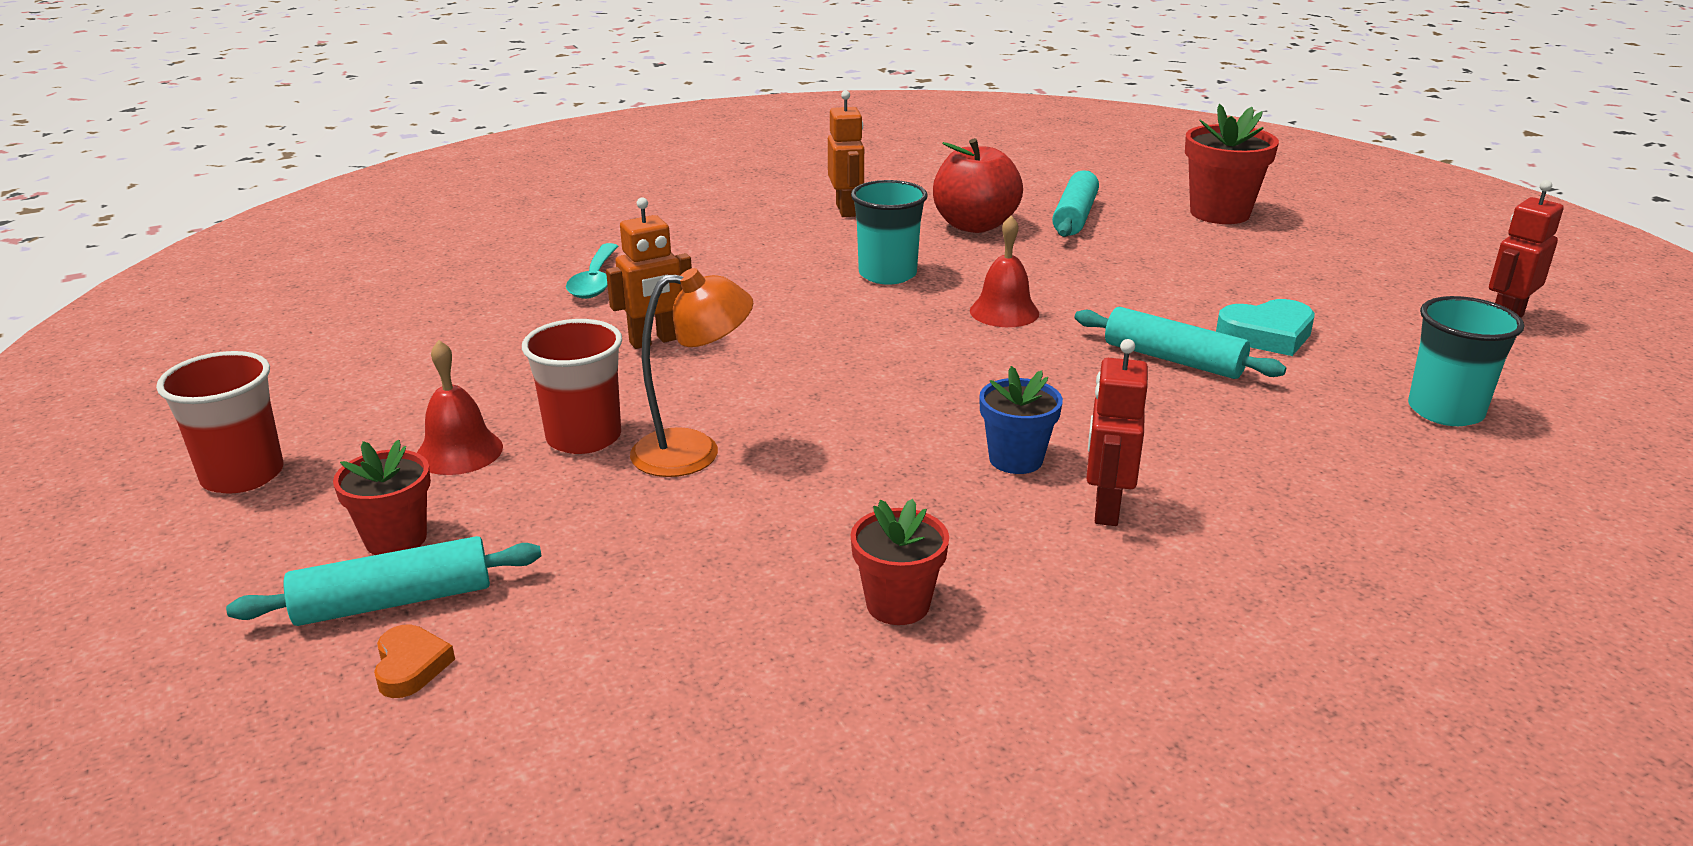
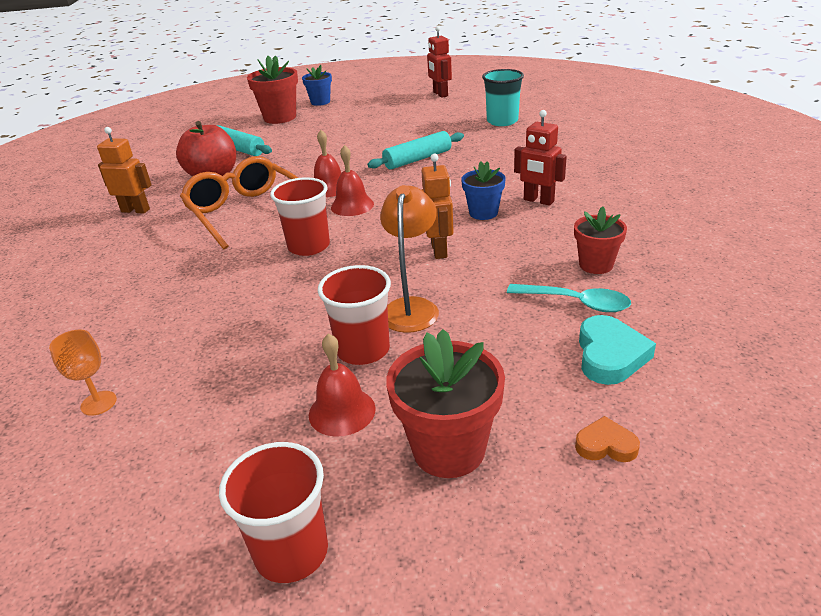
camera: 65 degrees left, 5 degrees up
turquoise rolling pin [226,536,542,626] -> none
red flower pot [333,440,431,555] -> red flower pot [386,329,505,478], size x1.60
turquoise spoon [566,243,618,299] -> turquoise spoon moved to [507,284,631,312]
orange robot [606,197,692,349] -> orange robot moved to [421,154,454,259]
turquoise cup [851,180,928,285] -> orange glasses [180,156,298,249]
turquoise heart [1216,299,1315,356] -> turquoise heart moved to [579,315,656,385]
none -> orange goblet [49,330,117,416]
none -> red cup [270,177,330,256]
none -> blue flower pot [302,65,332,106]
none -> red bell [331,145,374,216]

